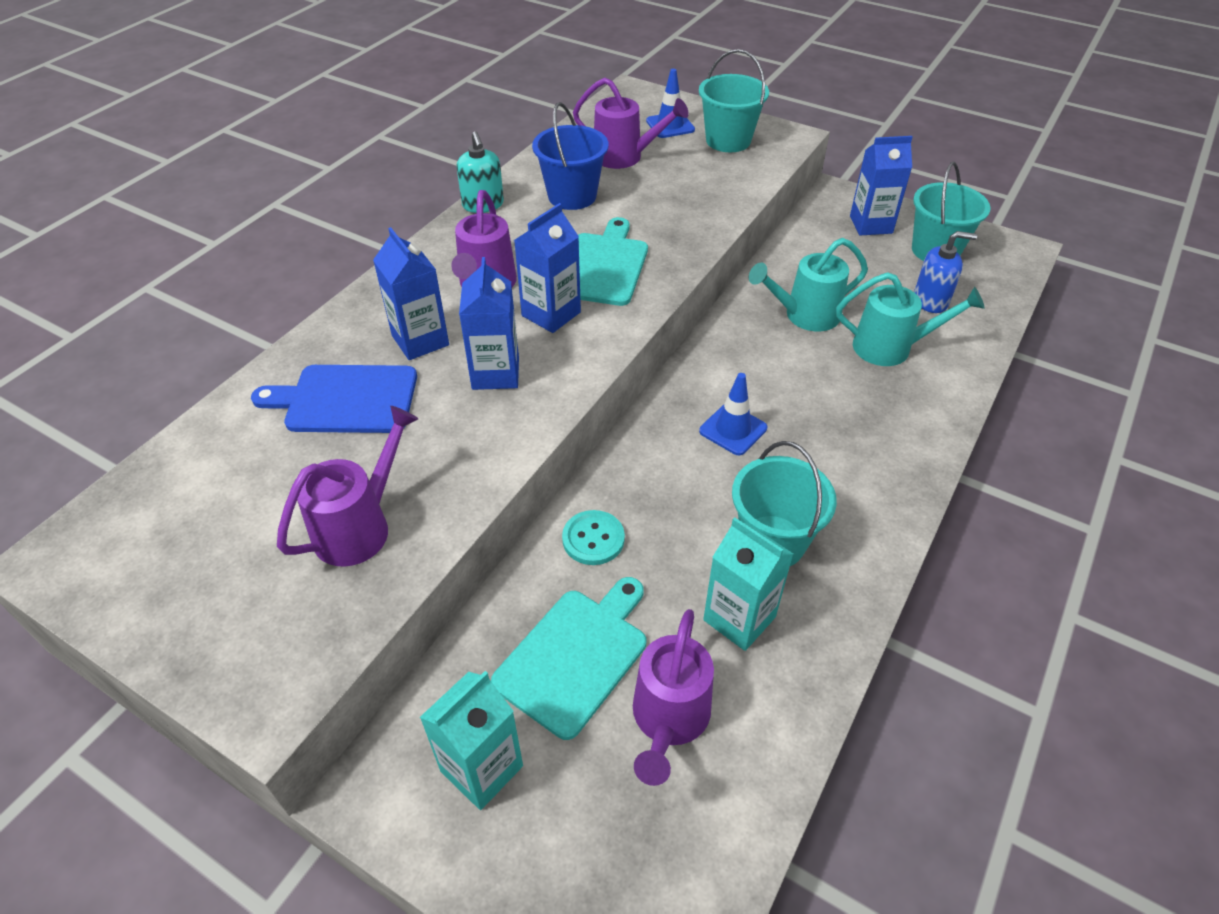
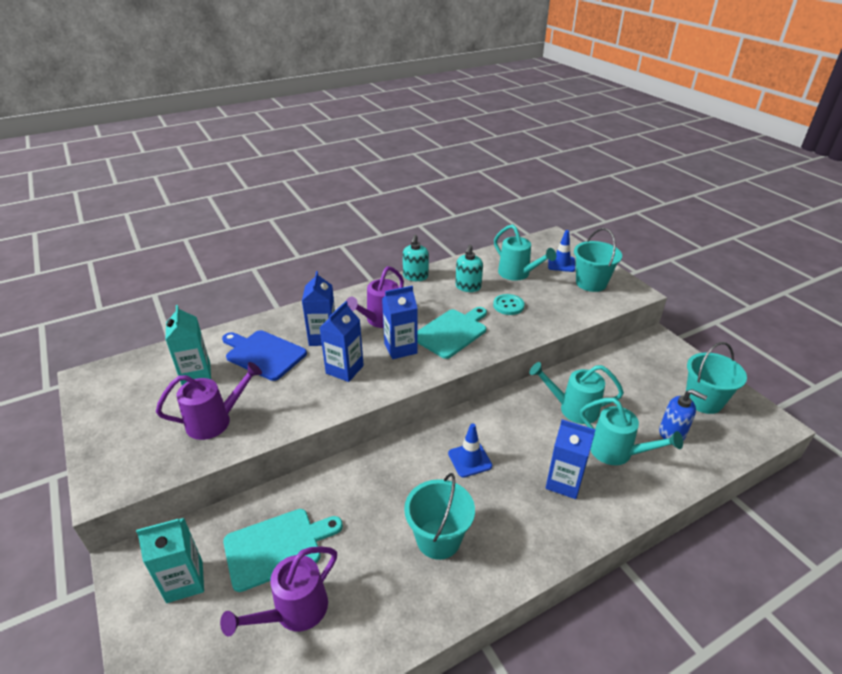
camera: 30 degrees right, 10 degrees down
blue bucket [532,102,608,210] -> turquoise soap dispenser [455,244,483,292]
turquoise button [562,510,625,565] -> turquoise button moved to [493,294,525,315]
purple watering can [573,78,689,169] -> turquoise watering can [494,224,556,281]
turquoise carton [703,517,793,651] -> turquoise carton moved to [166,305,211,385]
blue carton [850,136,912,236] -> blue carton moved to [545,419,596,499]

